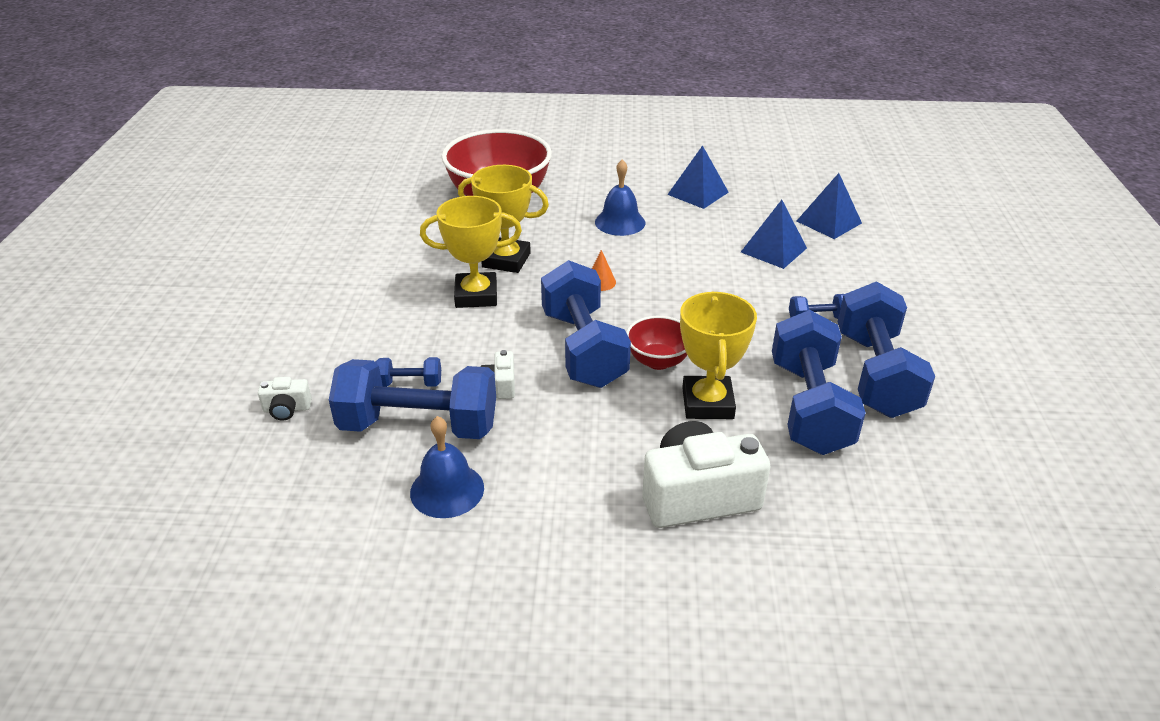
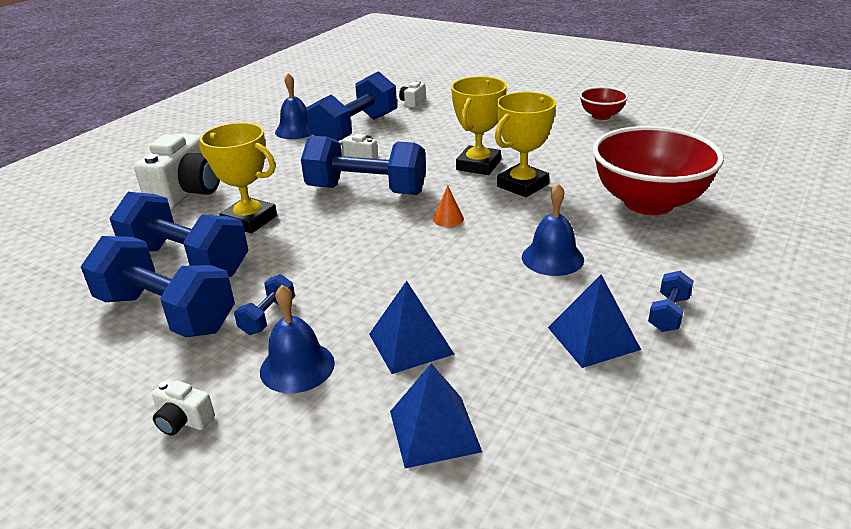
camera: 120 degrees right, 5 degrees down
blue dumbbell [375,357,441,387] -> blue dumbbell moved to [648,271,694,332]
red bowl [626,316,687,370] -> red bowl moved to [580,87,628,120]
none -> white camera [152,380,215,436]
none -> blue bell [260,285,335,393]

